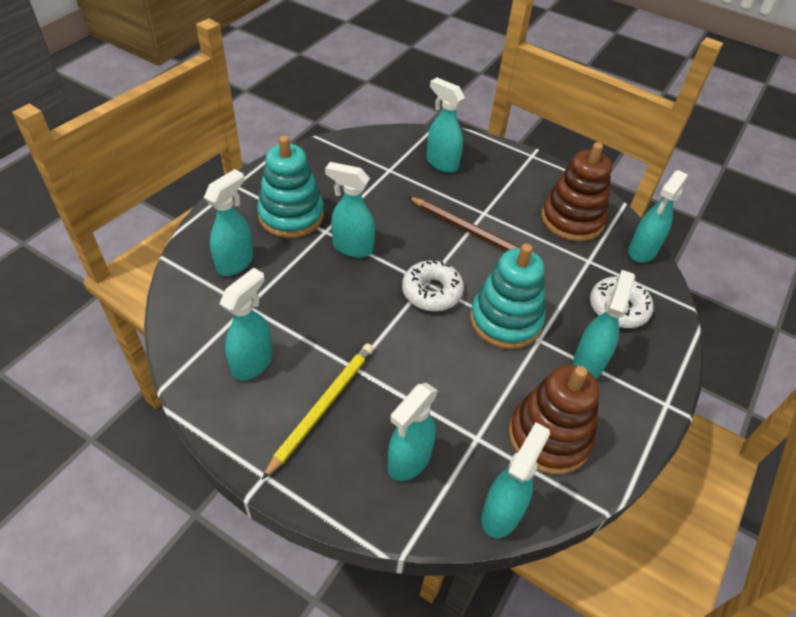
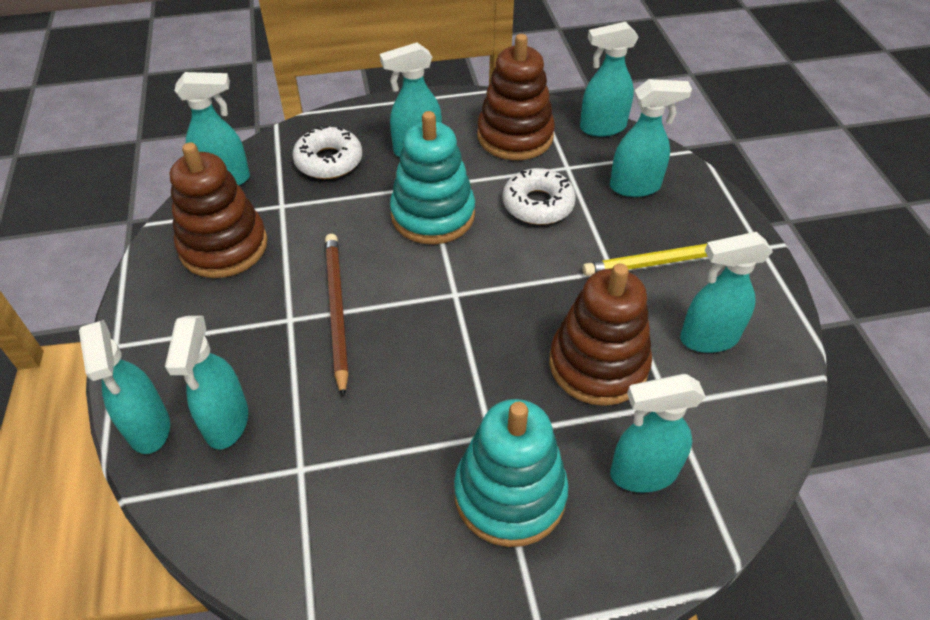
camera: 130 degrees left, 0 degrees up
turquoise spray bottle [325,162,375,258] -> turquoise spray bottle moved to [79,320,170,454]
white donut [402,260,464,311] -> white donut moved to [503,168,576,225]
none -> brown stacking toy [549,263,652,406]

